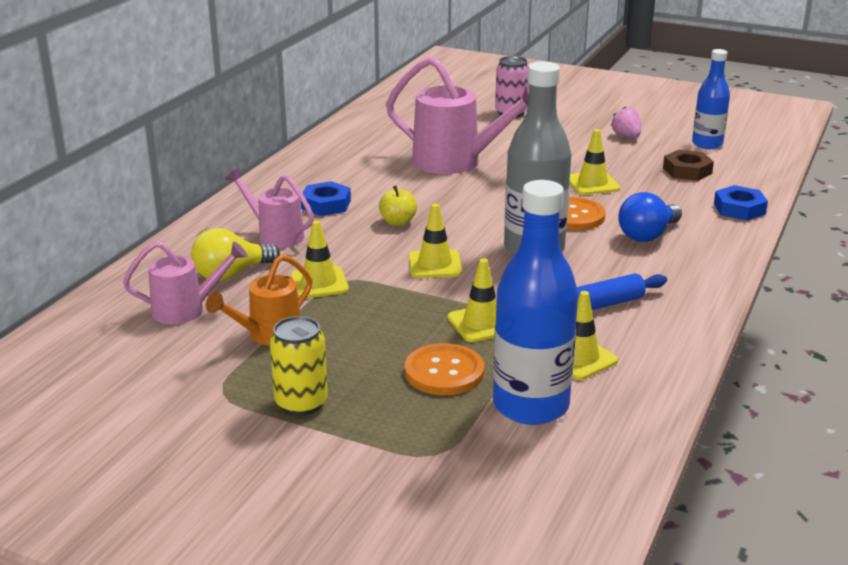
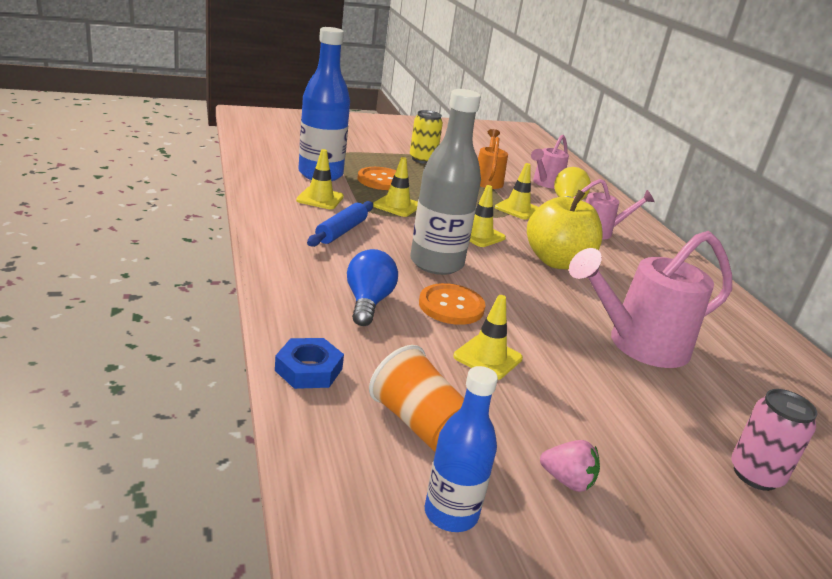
camera: 135 degrees right, 0 degrees up
blue nut [301,181,351,216] -> none
yellow apple [379,185,417,226] -> yellow apple [527,190,603,269], size x2.16
brown nut [663,150,714,181] -> orange cup [369,345,464,452]

